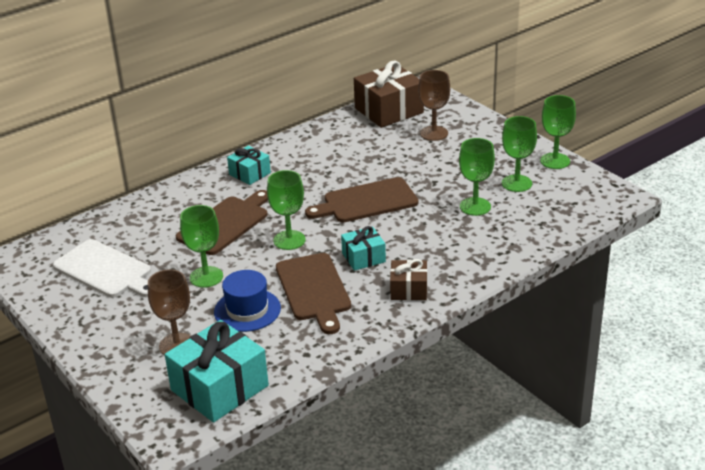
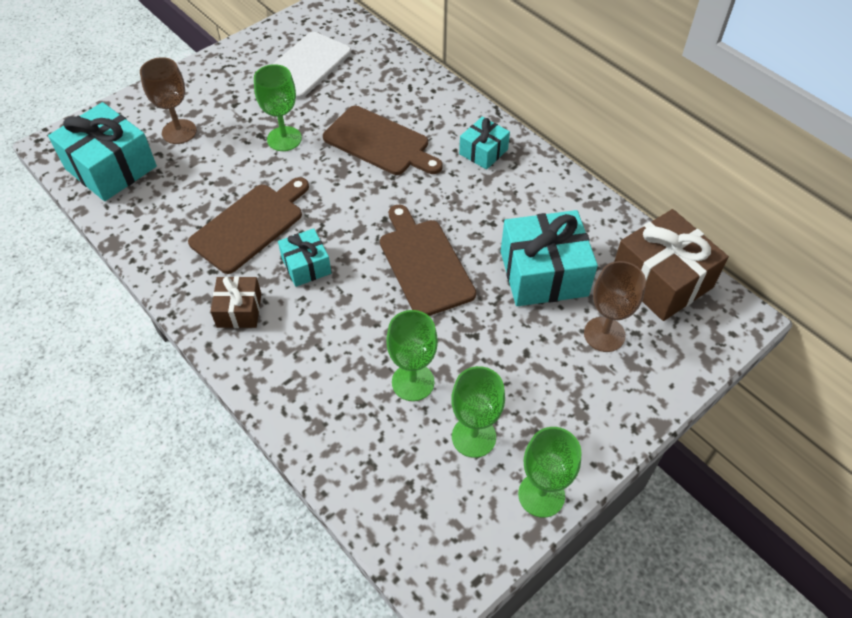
camera: 85 degrees right, 20 degrees up
blue hat [214,270,281,332] -> none
green goblet [267,170,306,250] -> none
brown cutting board [276,253,351,334] -> brown cutting board turned 150 degrees clockwise [188,177,309,274]
none -> turquoise gift [501,210,598,306]

